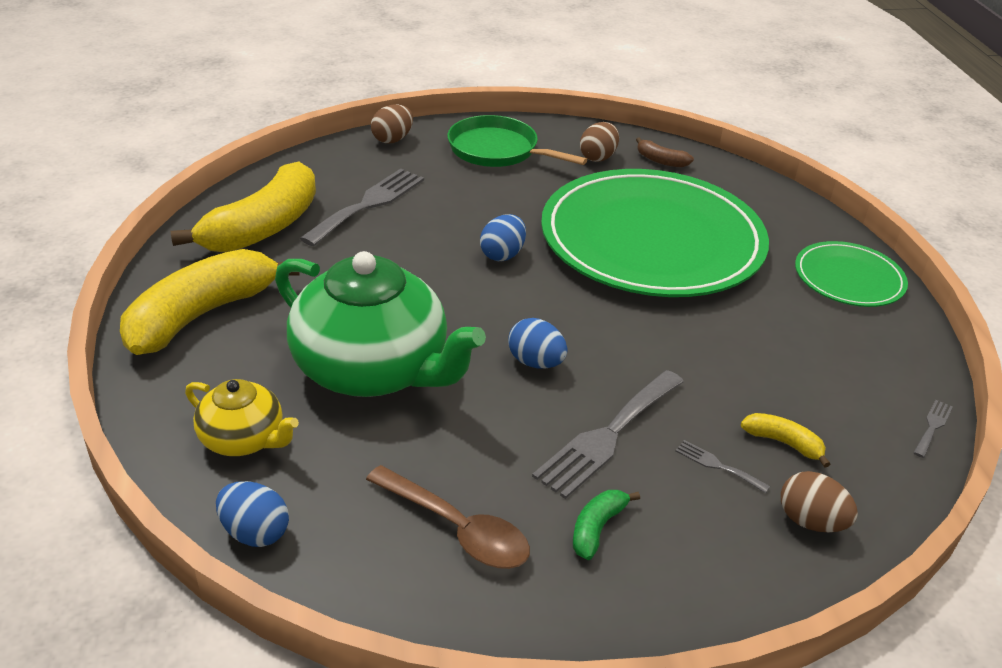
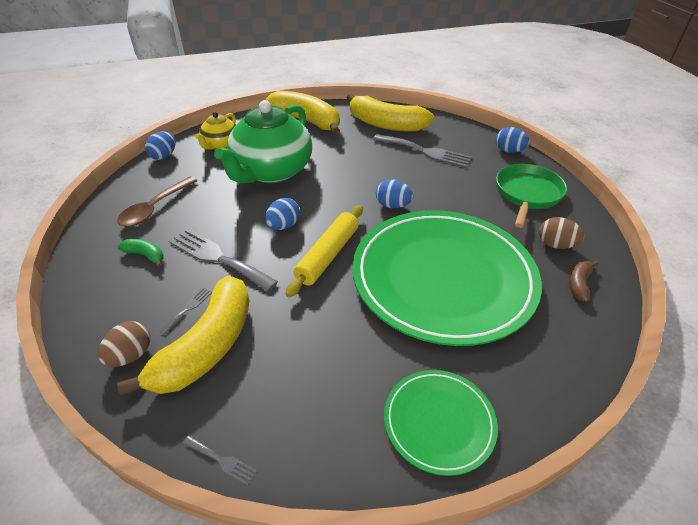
camera: 85 degrees right, 5 degrees up
brown egg [371,104,413,143] -> blue egg [496,127,530,153]
yellow banana [741,413,830,468] -> yellow banana [117,276,249,396], size x2.34
none -> yellow rolling pin [286,205,363,297]

